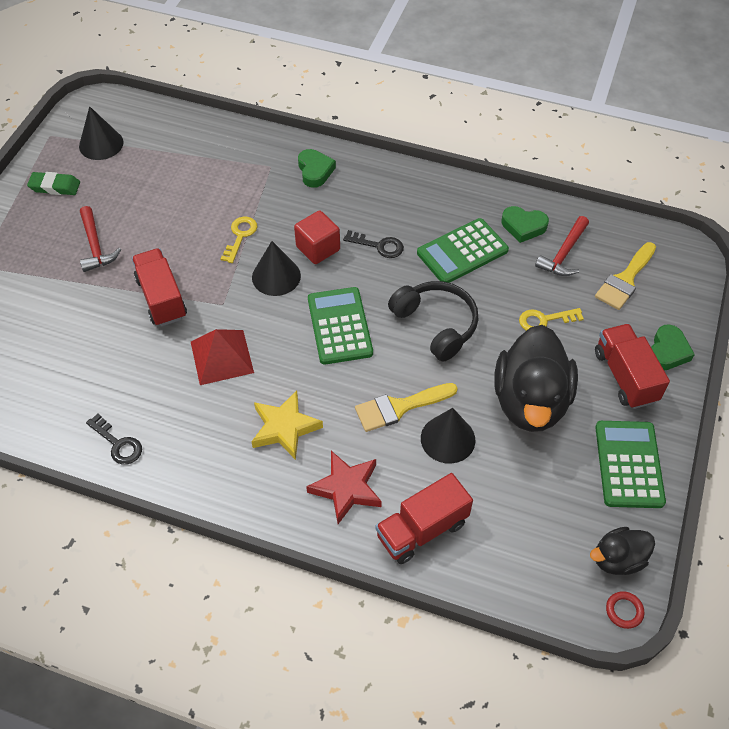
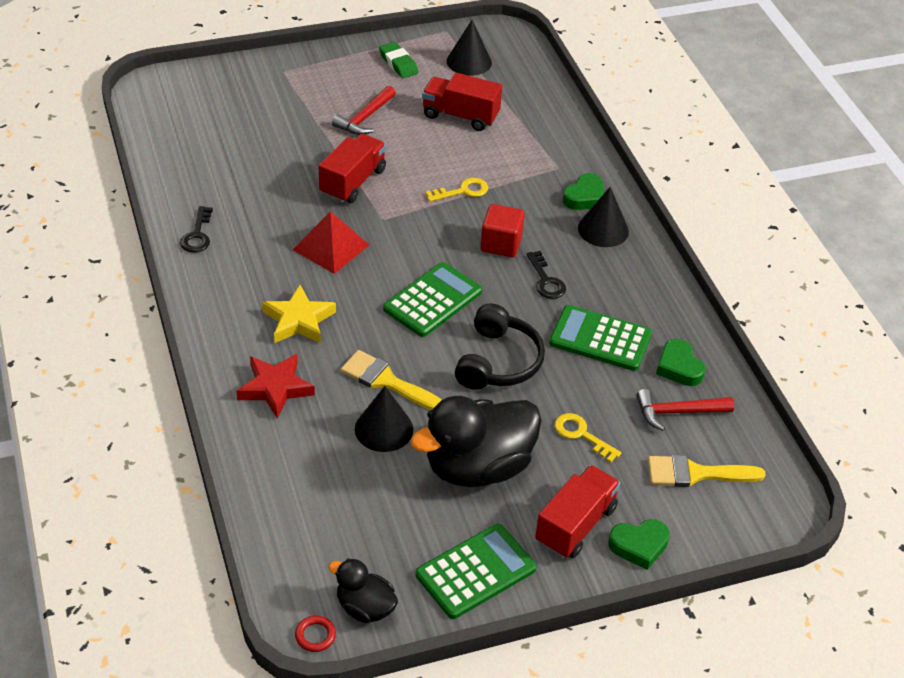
camera: 50 degrees right, 10 degrees down
black cone [252,241,301,296] -> black cone moved to [578,187,629,247]
red truck [375,473,473,564] -> red truck moved to [422,73,502,131]

